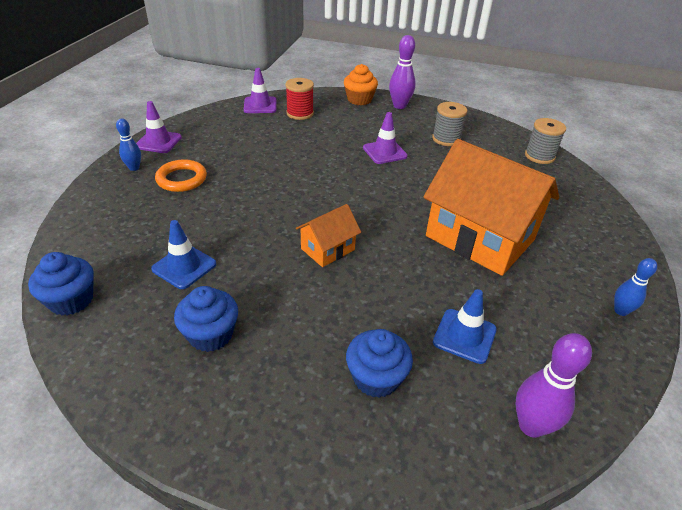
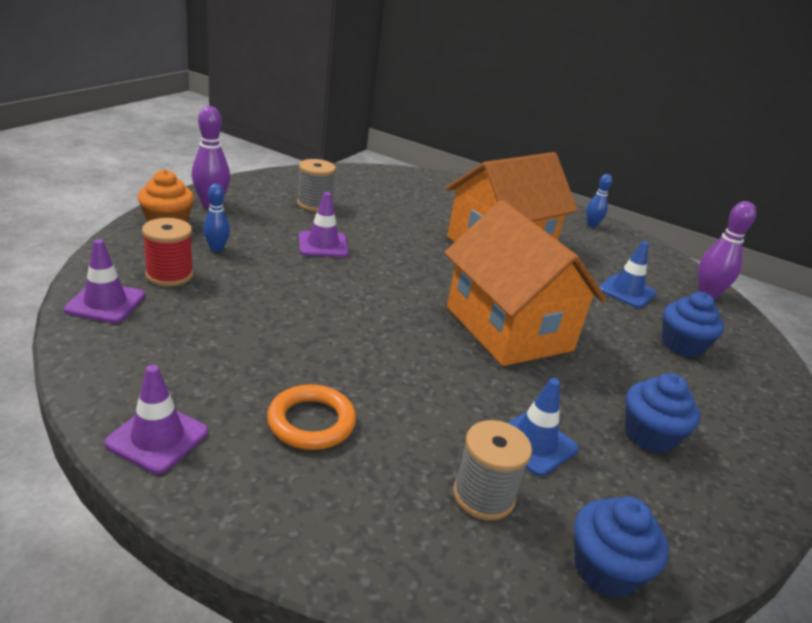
camera: 80 degrees left, 10 degrees down
blue bowling pin [116,118,141,171] -> blue bowling pin moved to [203,184,230,252]
orange house [296,204,361,267] -> orange house [444,200,606,366], size x2.12
grey spool [525,118,566,164] -> grey spool moved to [453,420,532,520]

